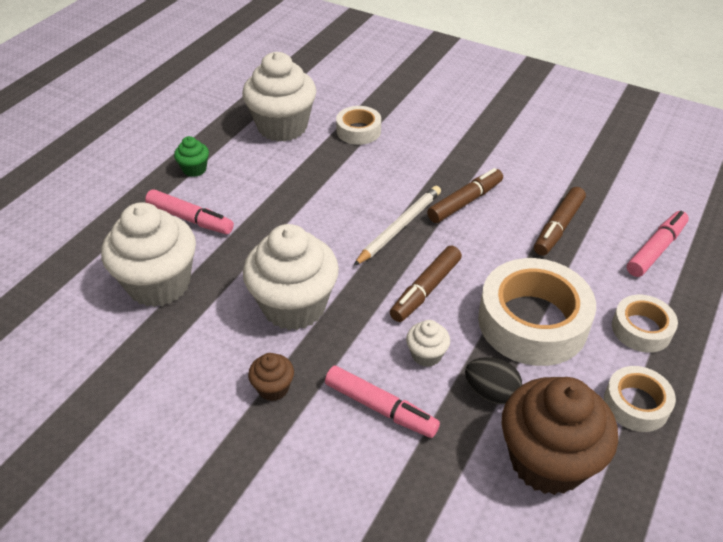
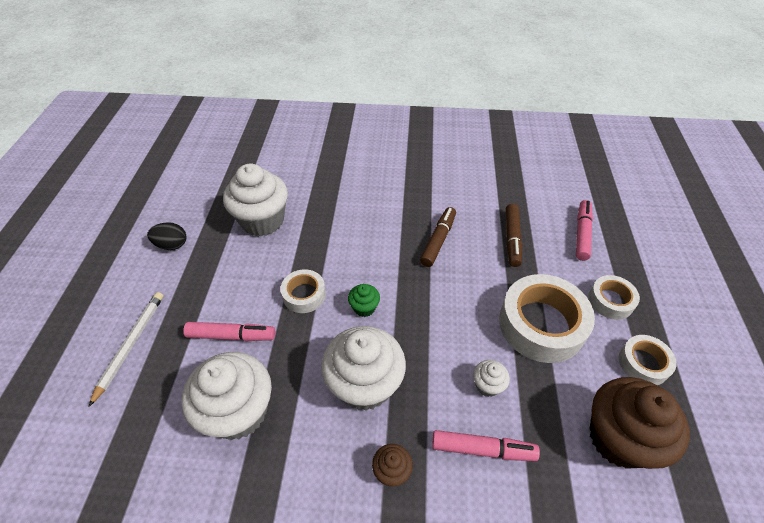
camera: 25 degrees left, 5 degrees up
green cupcake [174,136,209,177] -> green cupcake moved to [348,284,380,317]
white tape [336,106,381,145] -> white tape moved to [280,269,326,313]
white pencil [354,186,441,266] -> white pencil moved to [89,292,164,407]
brown marker [390,246,462,322] -> none
black egg [465,357,522,404] -> black egg moved to [147,222,187,250]

